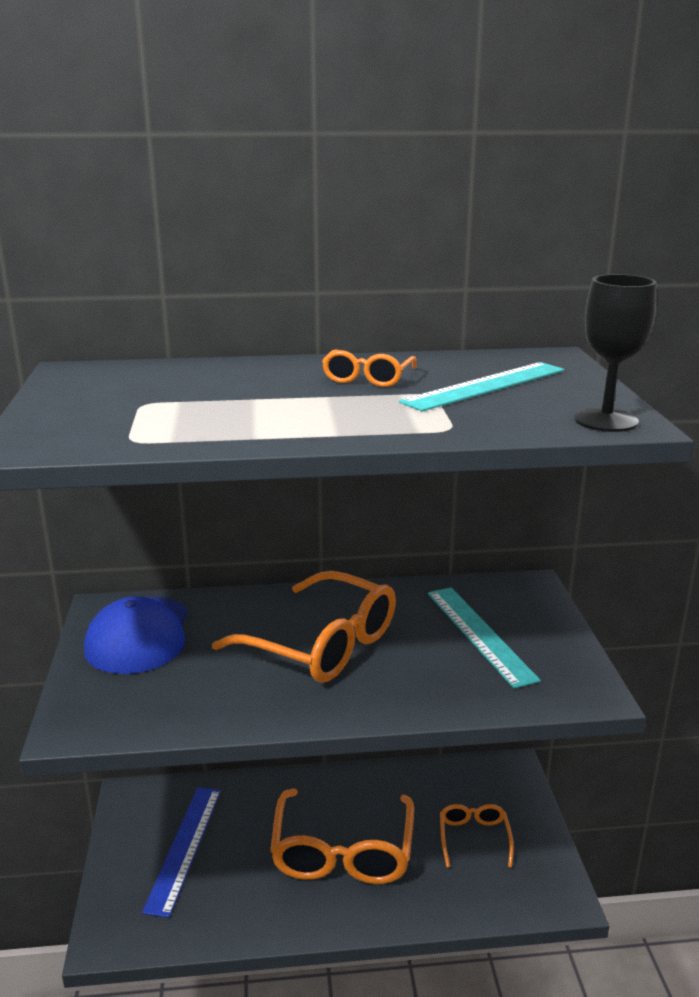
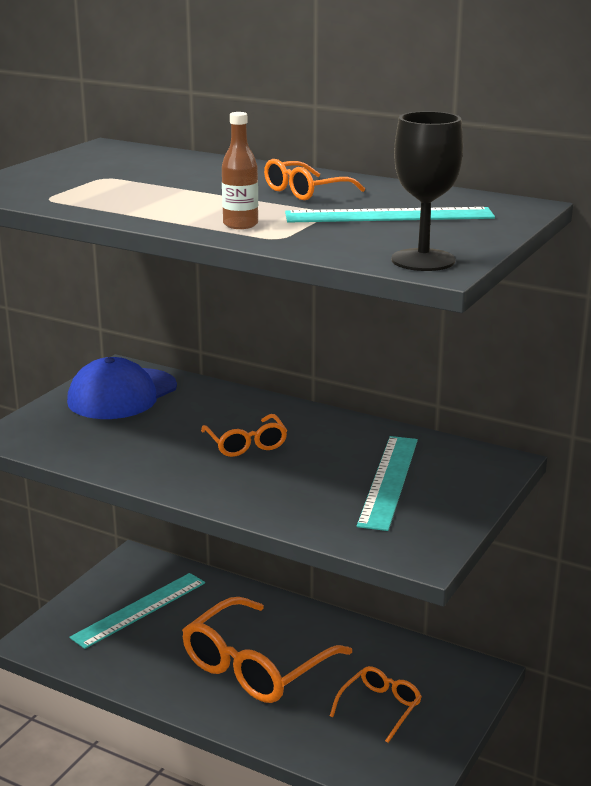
camera: 35 degrees right, 0 degrees up
blue ruler [142,787,221,918] -> turquoise ruler [69,573,205,649]
orange glasses [212,571,396,683] -> orange glasses [201,414,288,457], size x0.51
none -> brown bottle [222,112,258,229]

